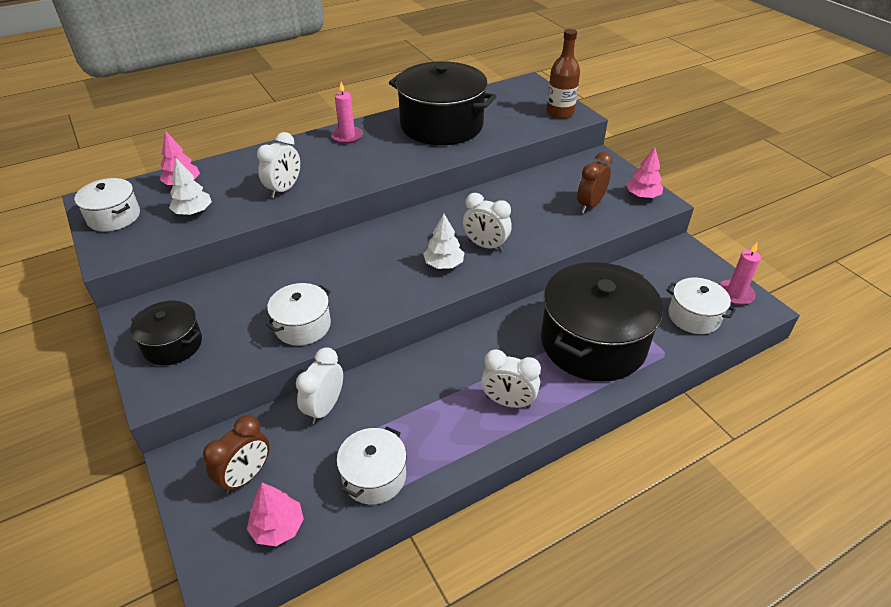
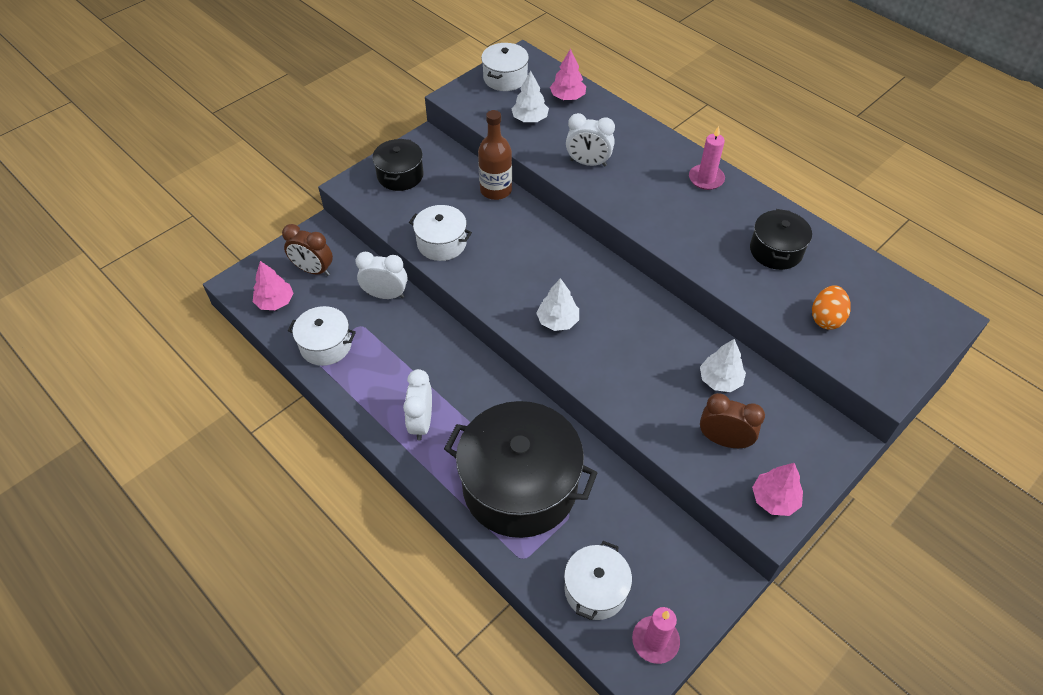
camera: 75 degrees right, 10 degrees up
black pot [389,61,497,145] -> black pot [750,209,812,270], size x0.51
white clock [463,193,512,251] -> none
brown bottle [546,29,580,119] -> brown bottle moved to [478,110,512,200]
none -> white tree [700,339,746,392]
none -> orange egg [812,285,851,330]

